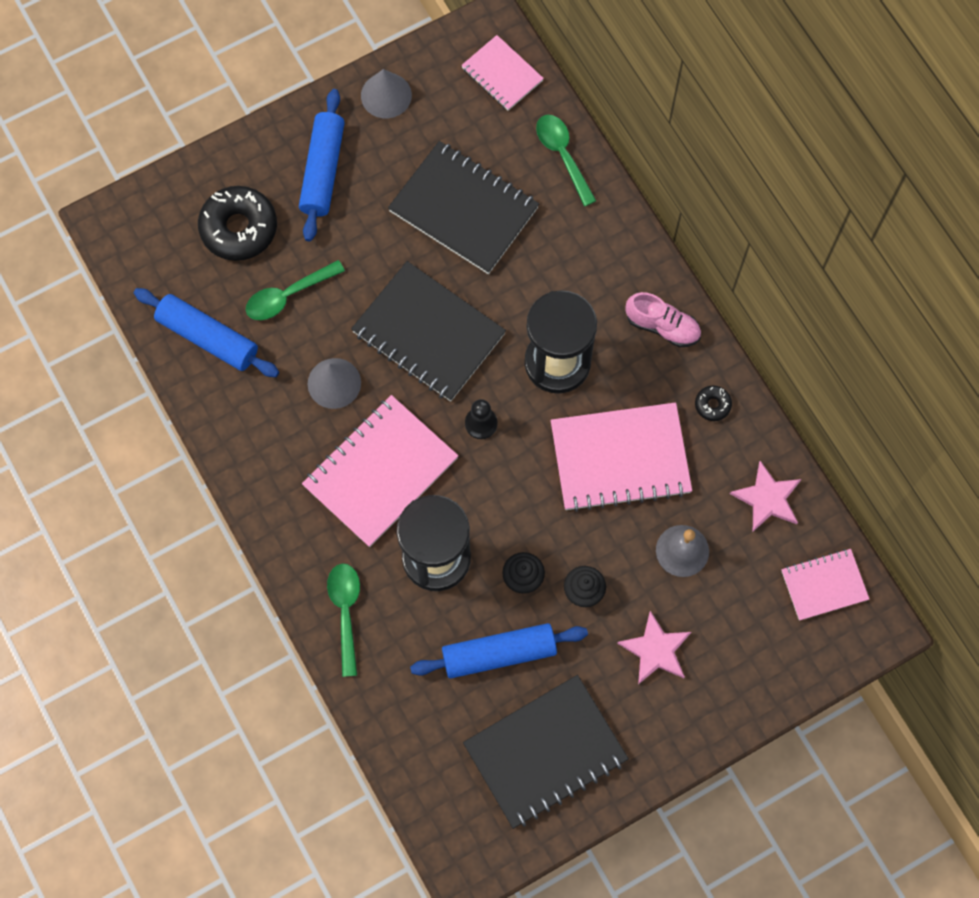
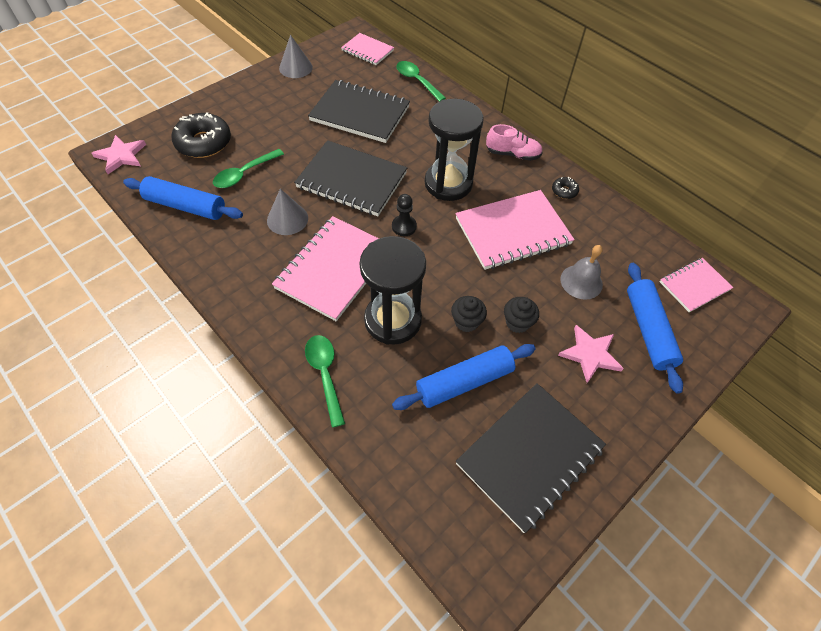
camera: 15 degrees left, 15 degrees down
blue rolling pin [299,89,345,241] -> blue rolling pin moved to [627,263,683,394]
pink star [730,461,801,531] -> pink star moved to [92,135,146,174]

